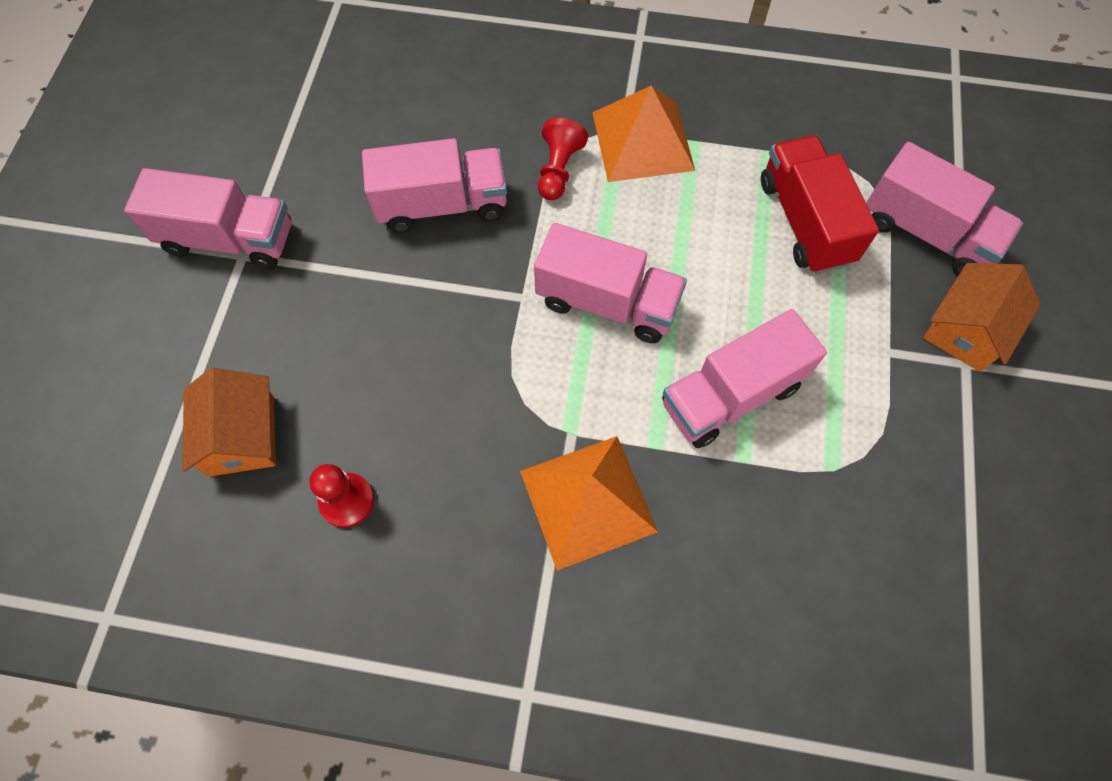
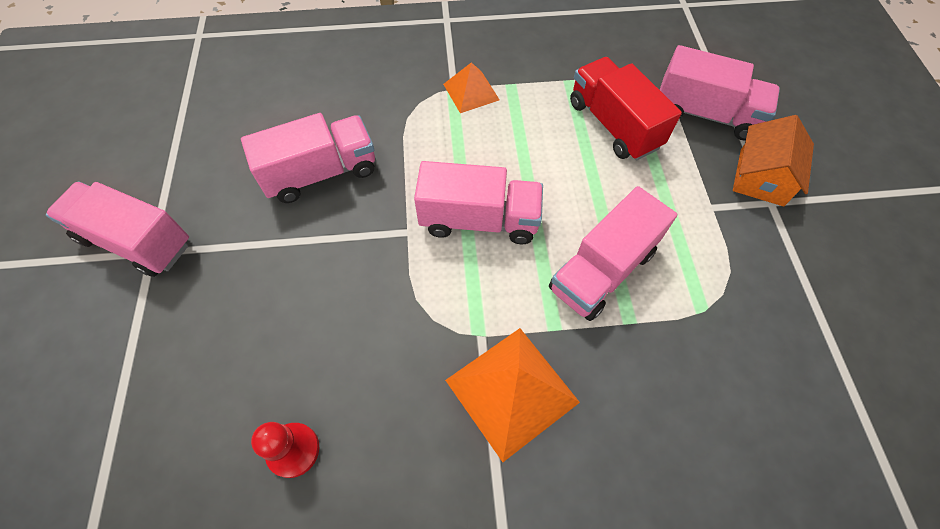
camera: 15 degrees left, 5 degrees down
pink truck [124,168,292,269] -> pink truck turned 150 degrees counterclockwise [46,181,189,277]
orange house [182,368,276,477] -> none
red pawn [538,118,588,200] -> none
orange pyramid [592,85,695,182] -> orange pyramid [443,62,500,113], size x0.61

